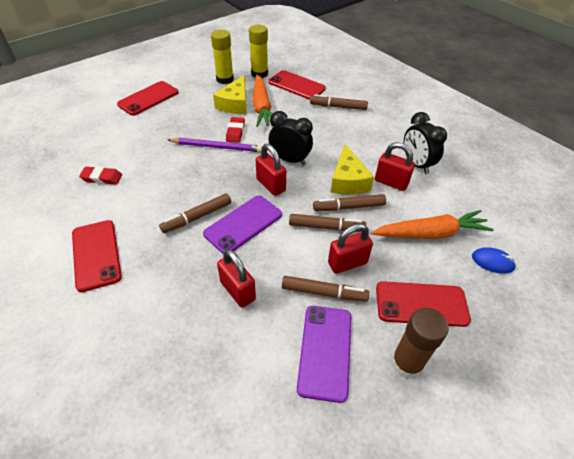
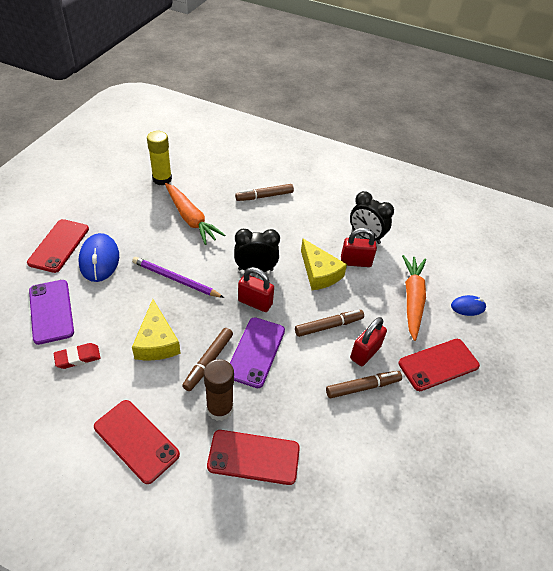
camera: 30 degrees left, 0 degrees up
purple pencil [167,138,262,152] -> purple pencil turned 135 degrees counterclockwise [132,257,224,298]
yellow glue stick [211,30,234,84] -> none
yellow cheese [213,75,247,114] -> yellow cheese moved to [132,299,181,360]
red padlock [217,249,256,308] -> none
red eraser [226,117,245,143] -> none
red phone [268,70,326,100] -> red phone moved to [207,430,300,485]
purple phone [297,306,351,403] -> purple phone moved to [29,280,74,345]
brown marker [313,194,386,211] -> none
orange carrot [371,210,493,239] -> orange carrot turned 45 degrees counterclockwise [402,255,426,341]
brown glue stick [391,308,449,378] -> brown glue stick moved to [204,359,234,421]
none -> blue mouse [79,233,119,282]

